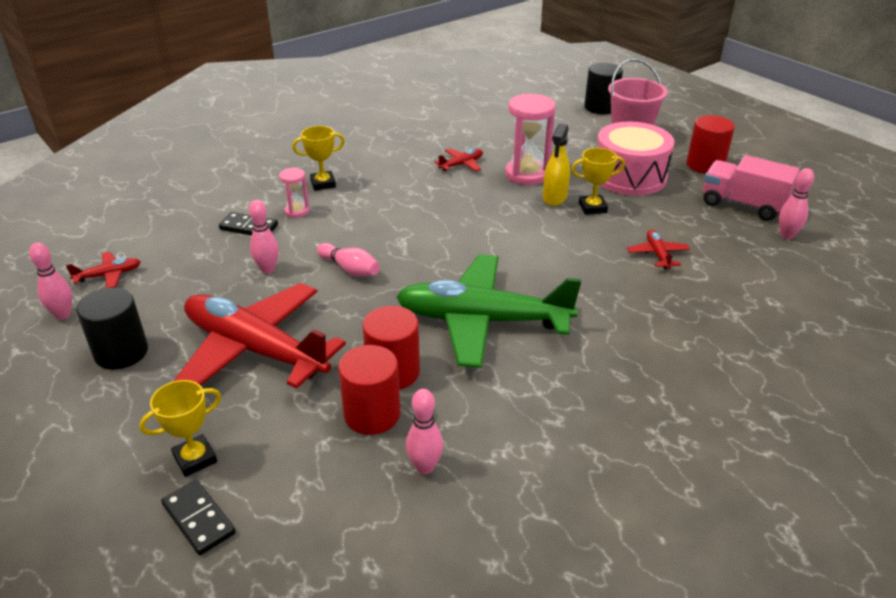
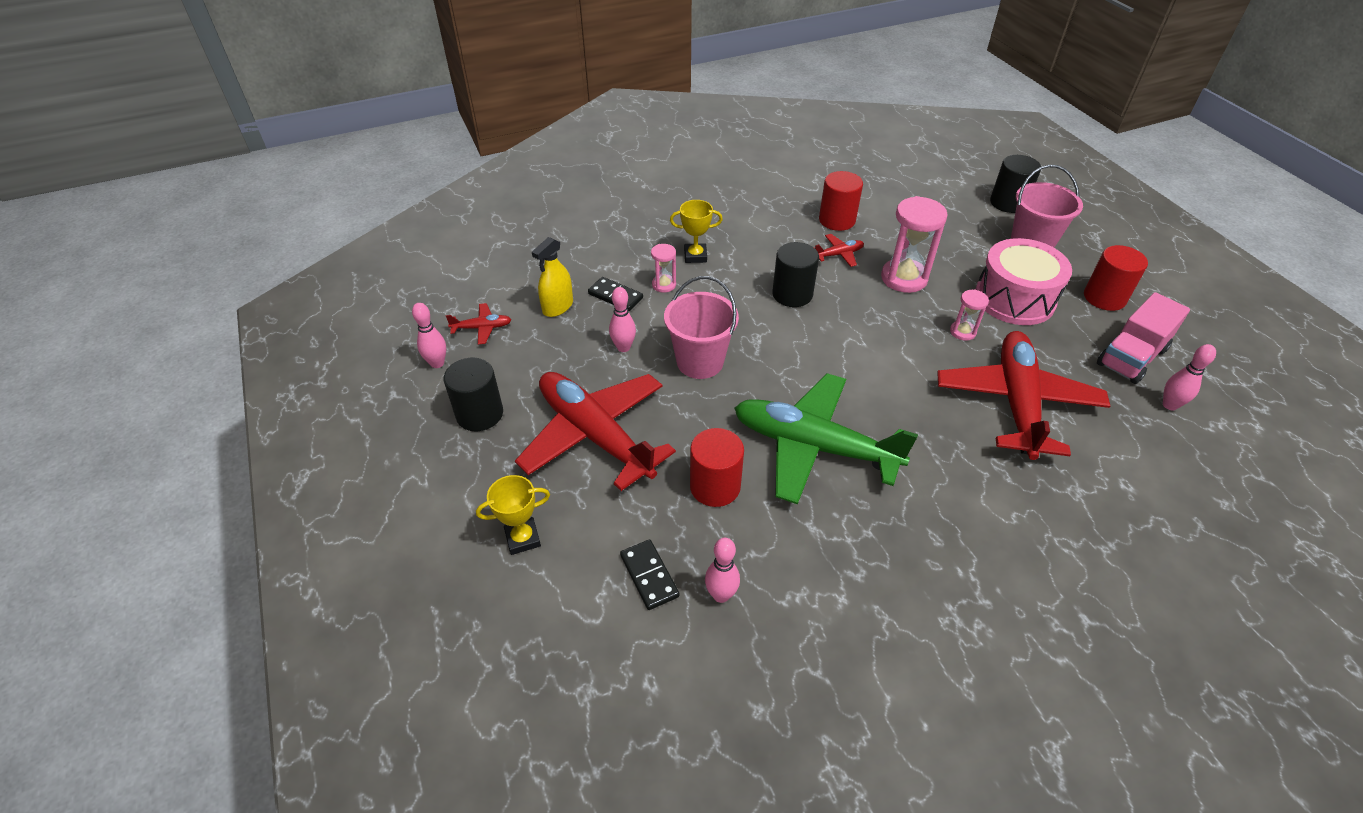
camera: 15 degrees right, 10 degrees up
black domino [161,480,236,555] -> black domino moved to [620,539,679,610]
pink bowling pin [317,243,380,276] -> pink bucket [664,276,739,379]
red cylinder [338,345,401,435] -> red cylinder moved to [819,171,863,231]
yellow spray bottle [543,124,570,206] -> yellow spray bottle moved to [532,237,573,317]
yellow trophy [571,148,625,215] -> pink hourglass [950,289,989,341]
red plane [627,230,690,269] -> red plane [937,331,1110,460], size x2.49
pink truck [703,155,800,221] -> pink truck turned 90 degrees counterclockwise [1097,292,1190,384]
none -> black cylinder [772,242,819,307]

